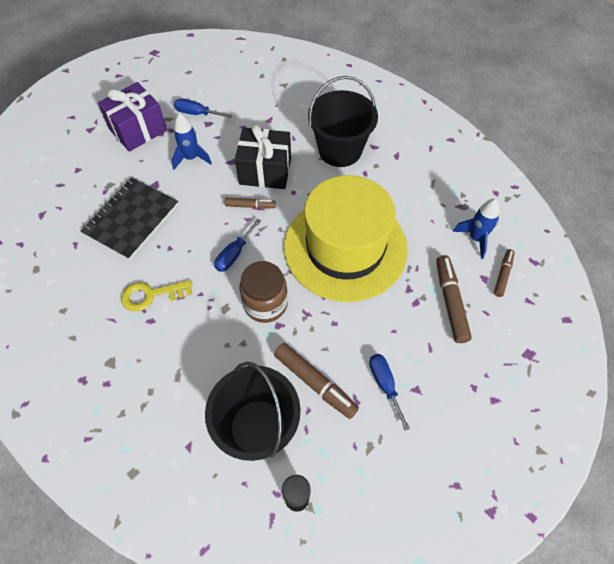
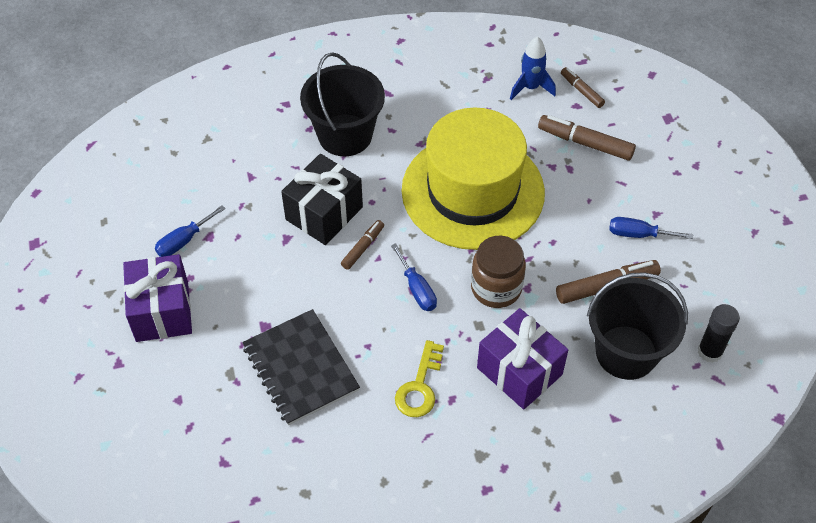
camera: 60 degrees left, 5 degrees down
blue rocket [172,114,212,170] -> none
none -> purple gift [477,308,568,410]

